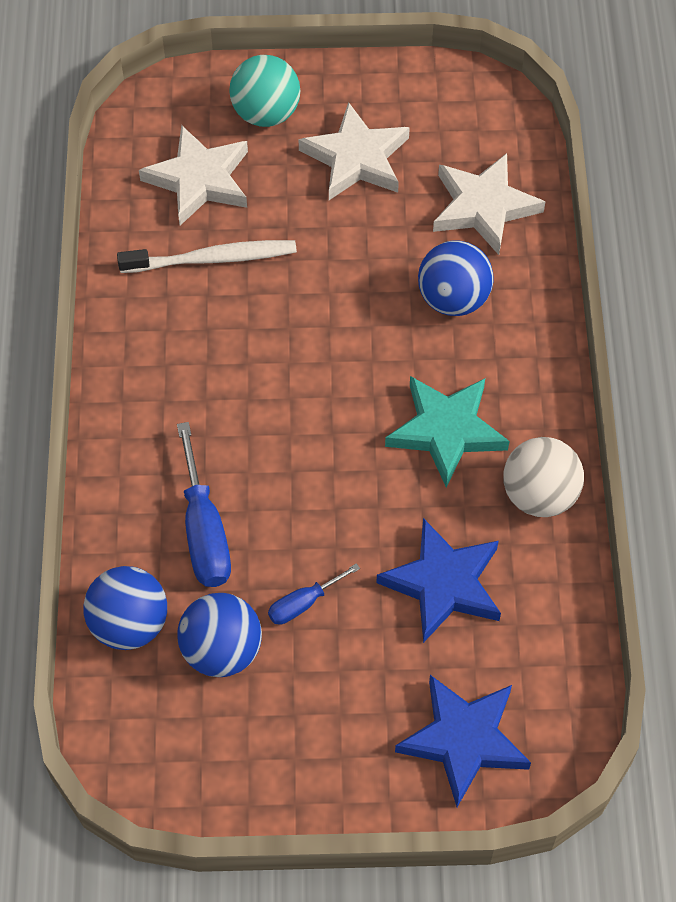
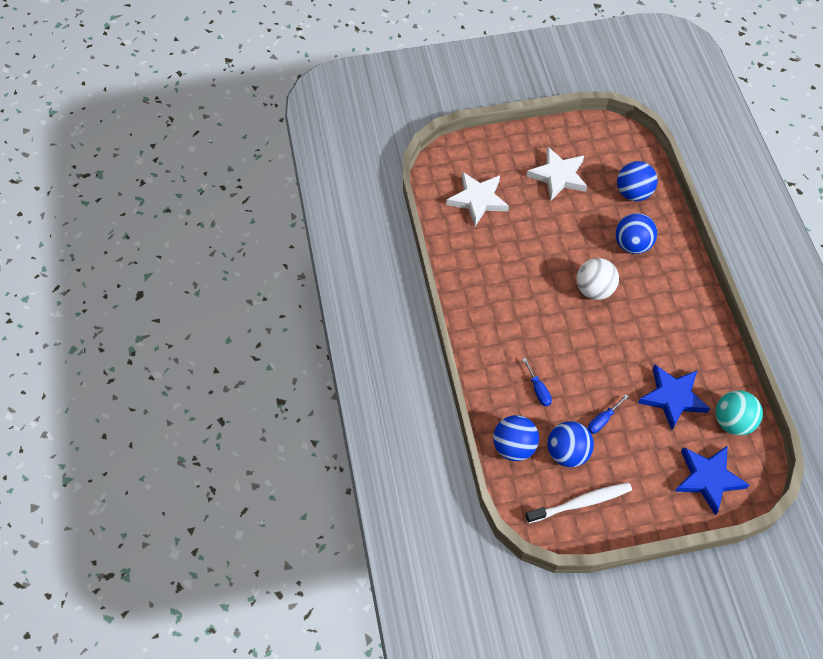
camera: 10 degrees left, 0 degrees up
white toothbrush [117,240,297,273] -> white toothbrush moved to [525,482,632,523]
blue screwdriver [177,422,231,587] -> blue screwdriver [523,358,552,406], size x0.56
turquoise ball [229,55,300,127] -> turquoise ball moved to [715,390,763,435]
turquoise star [385,376,510,487] -> none
white star [433,153,545,255] -> blue ball [617,161,657,201]
white ball [503,437,584,517] -> white ball moved to [577,258,619,300]

